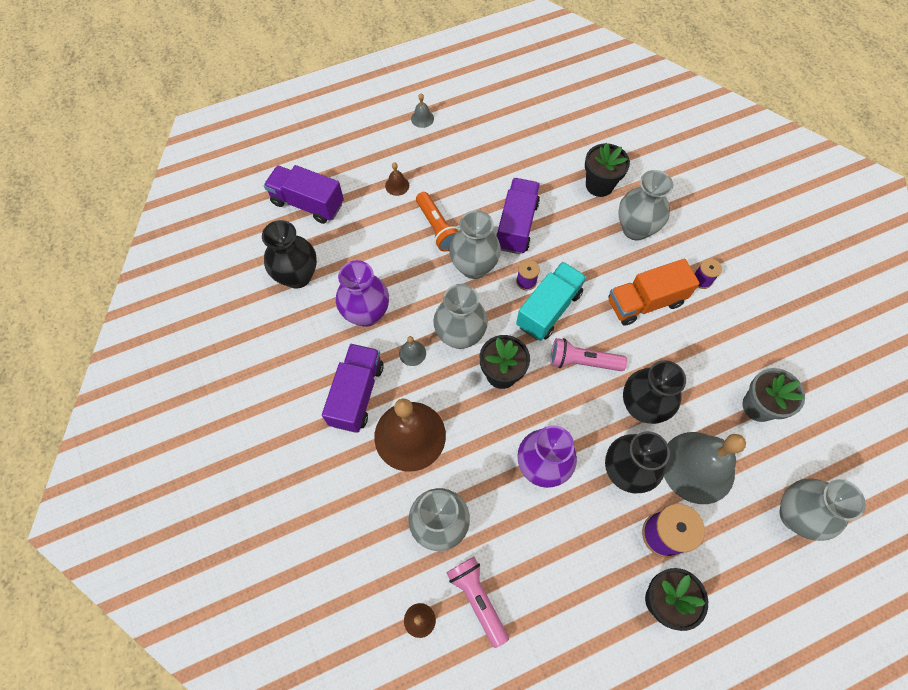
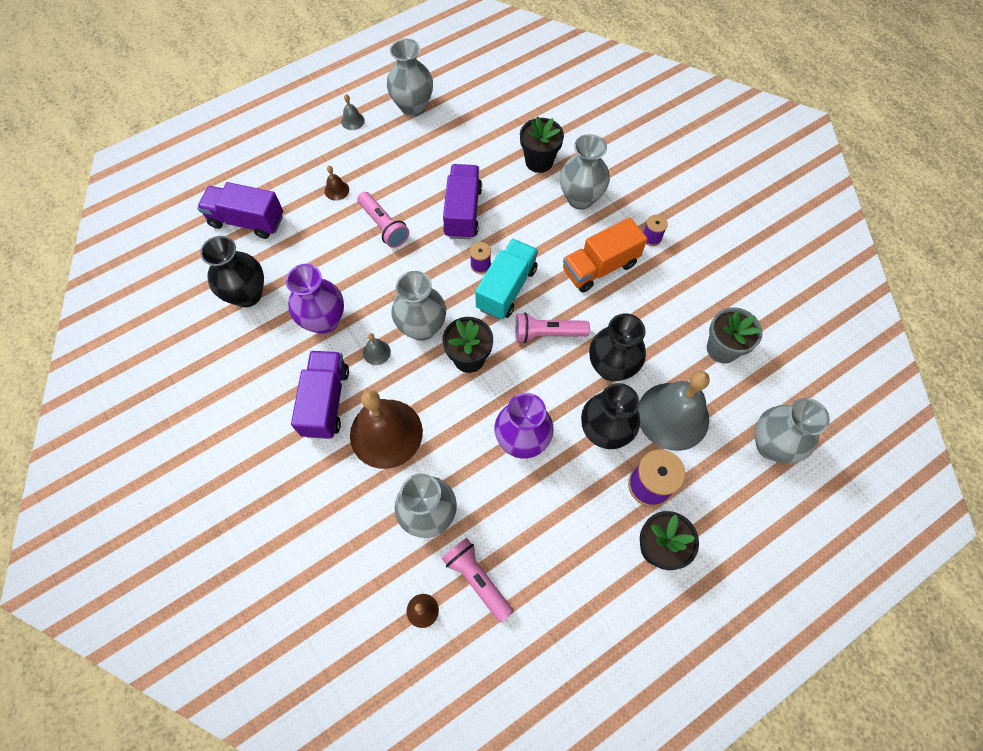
camera: 10 degrees left, 0 degrees up
orange flashlight [416,192,459,252] -> pink flashlight [357,192,409,248]
grey vase [449,210,501,279] -> grey vase moved to [387,39,433,117]

